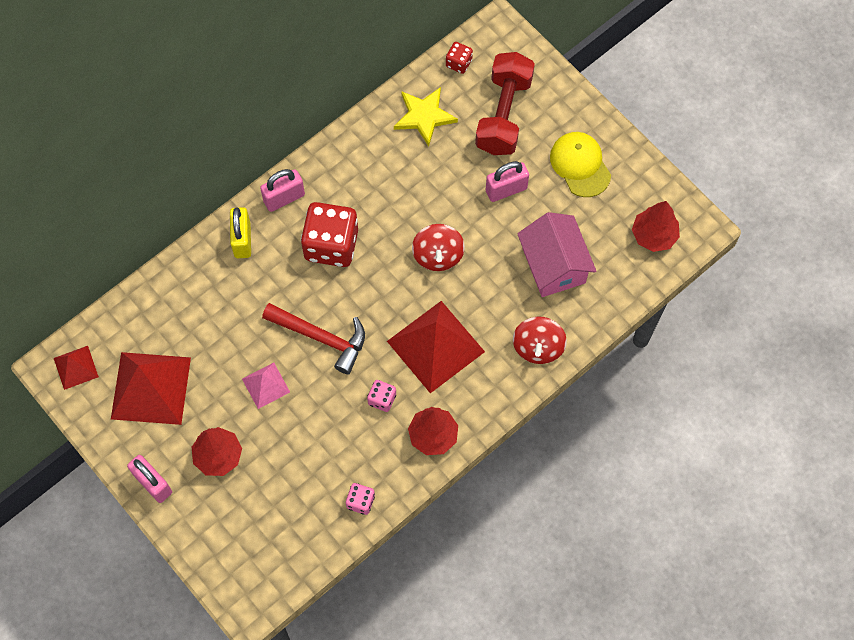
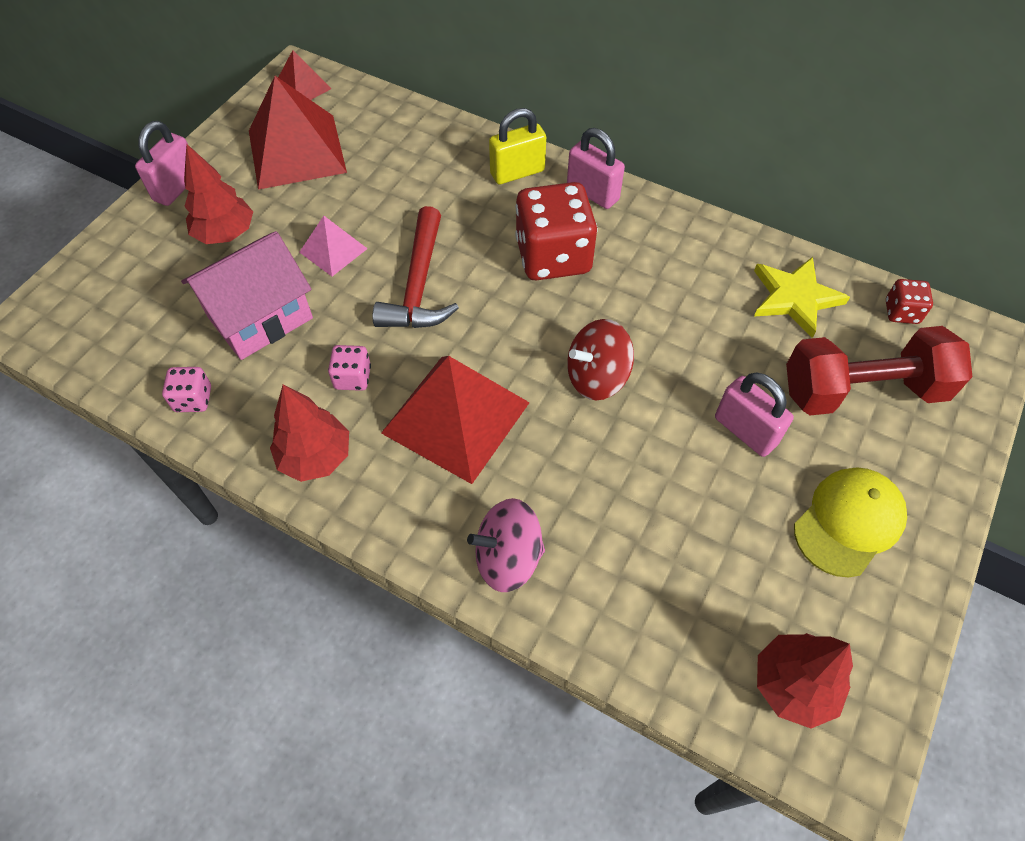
camera: 70 degrees right, 10 degrees down
red spinning top [513,317,567,364] -> pink spinning top [467,498,545,592]
pink house [517,212,596,297] -> pink house moved to [181,231,313,360]

